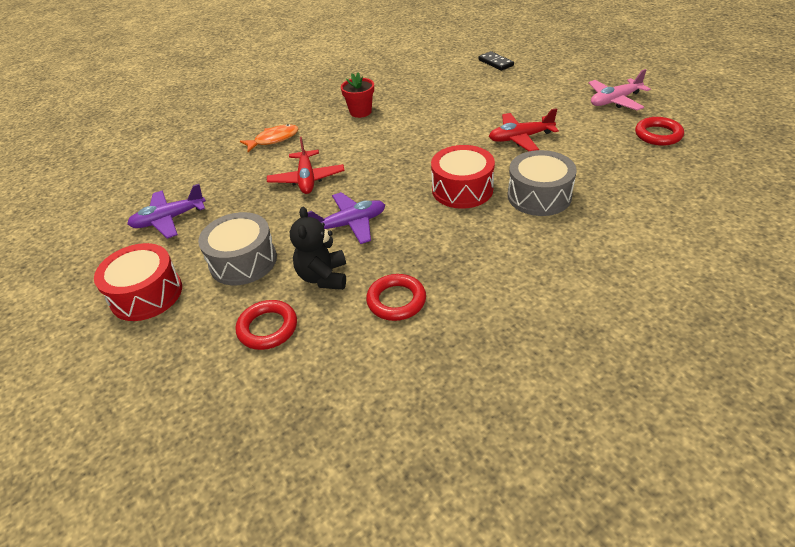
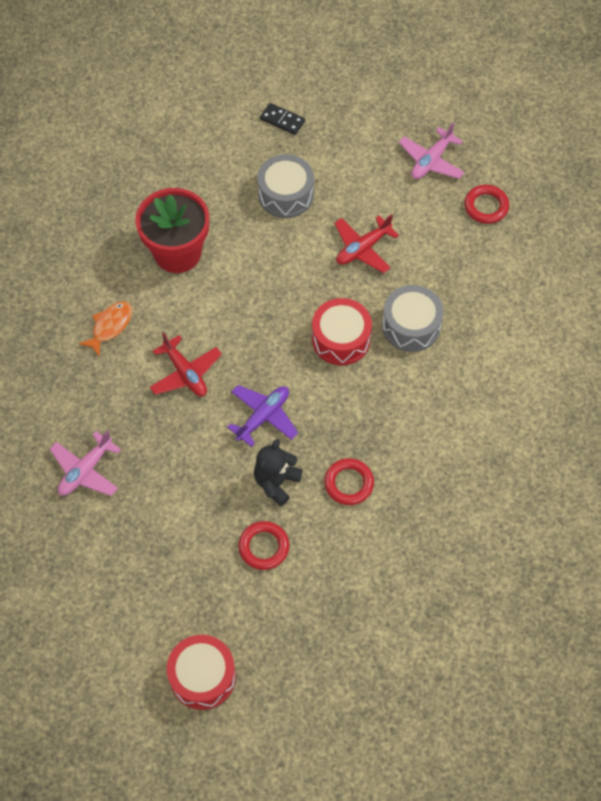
camera: 30 degrees left, 20 degrees up
red drum [94,243,182,321] -> red drum moved to [167,635,236,710]
purple plane [127,184,206,239] -> pink plane [50,430,121,496]
grey drum [198,212,277,285] -> grey drum moved to [257,154,314,218]
black teddy bear [290,207,346,290] -> black teddy bear turned 60 degrees clockwise [254,439,302,506]
red flower pot [341,72,374,118] -> red flower pot [136,188,209,273], size x1.91

